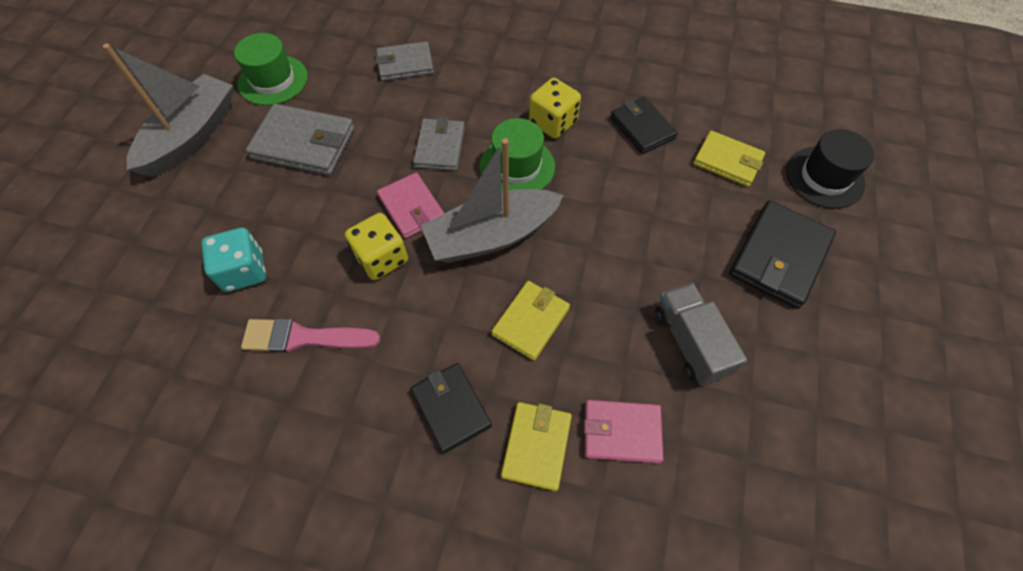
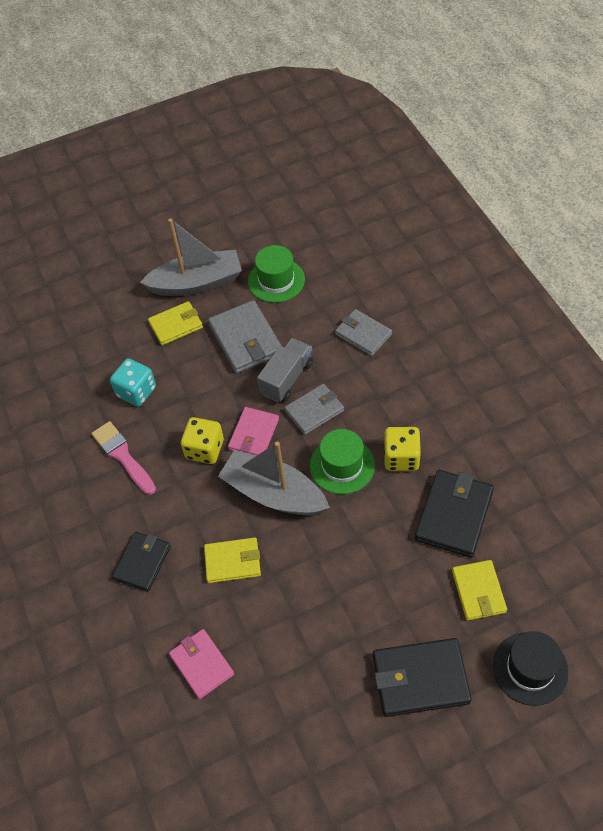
camera: 55 degrees right, 5 degrees down
yellow wallet [501,402,572,491] -> yellow wallet moved to [148,301,203,345]
black wallet [610,97,678,154] -> black wallet [415,470,494,558], size x1.51
grey truck [655,283,747,386] -> grey truck moved to [257,338,313,402]

